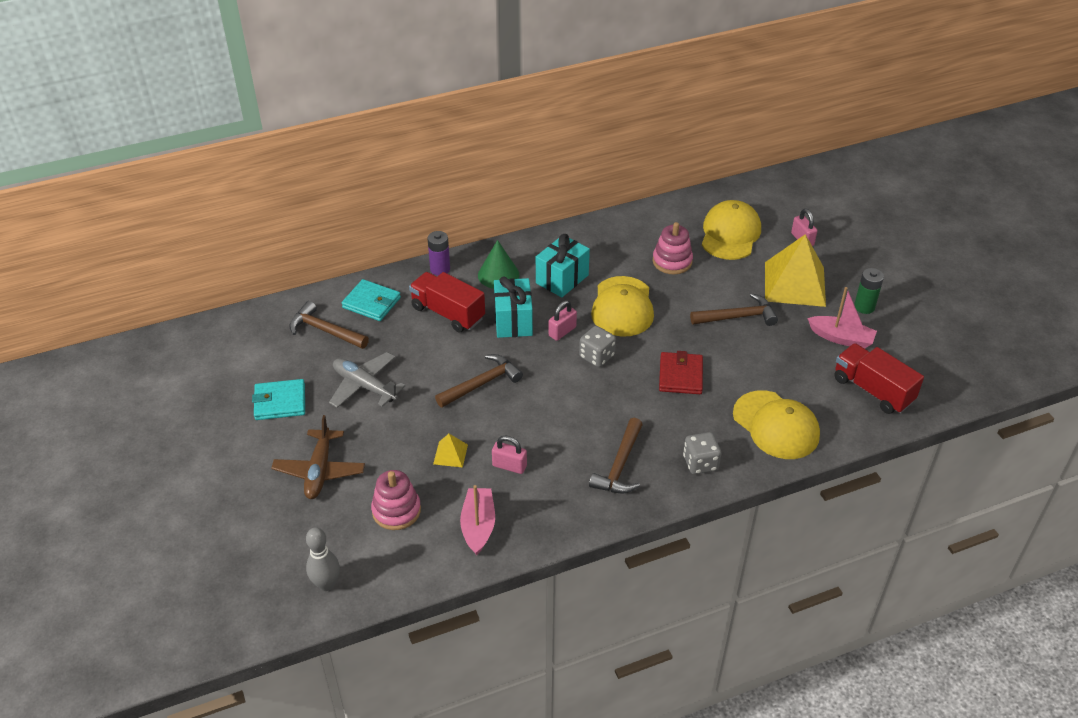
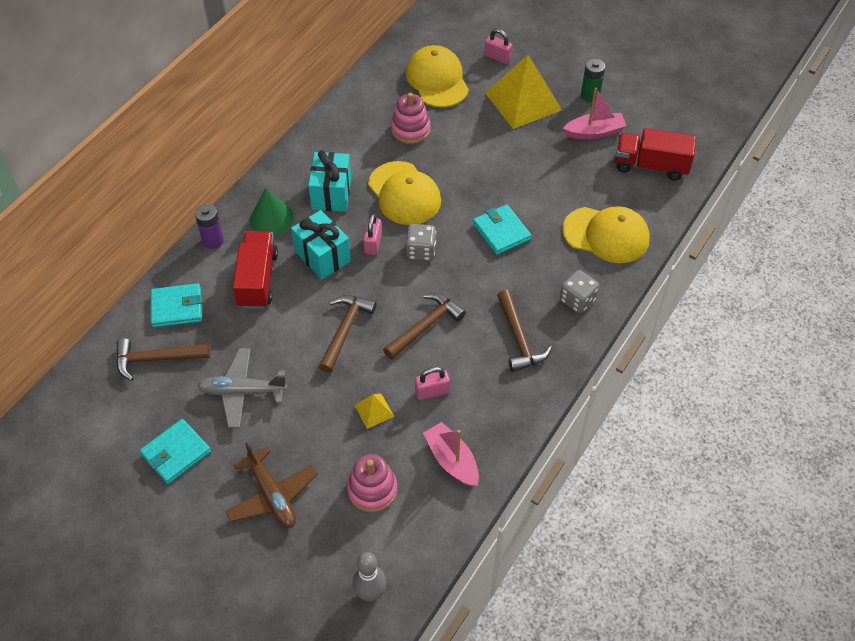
camera: 35 degrees left, 10 degrees up
red truck [409,272,485,332] -> red truck turned 90 degrees clockwise [233,231,278,309]
red wallet [659,351,703,394] -> turquoise wallet [473,204,531,255]
brown hammer [690,293,778,326] -> brown hammer moved to [383,293,466,359]

